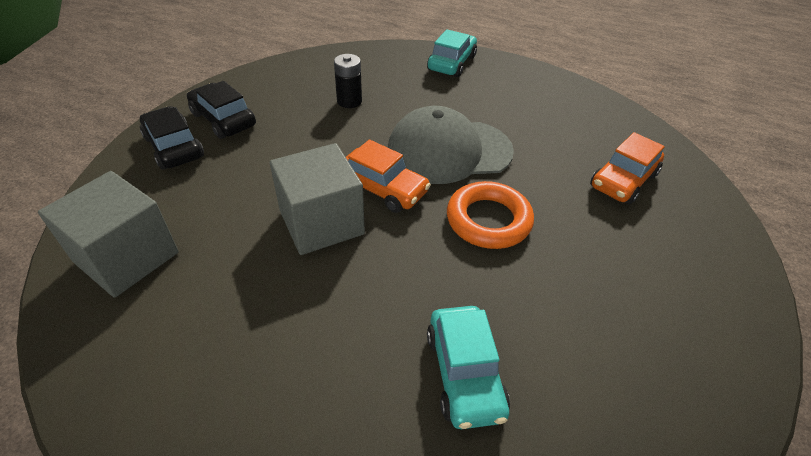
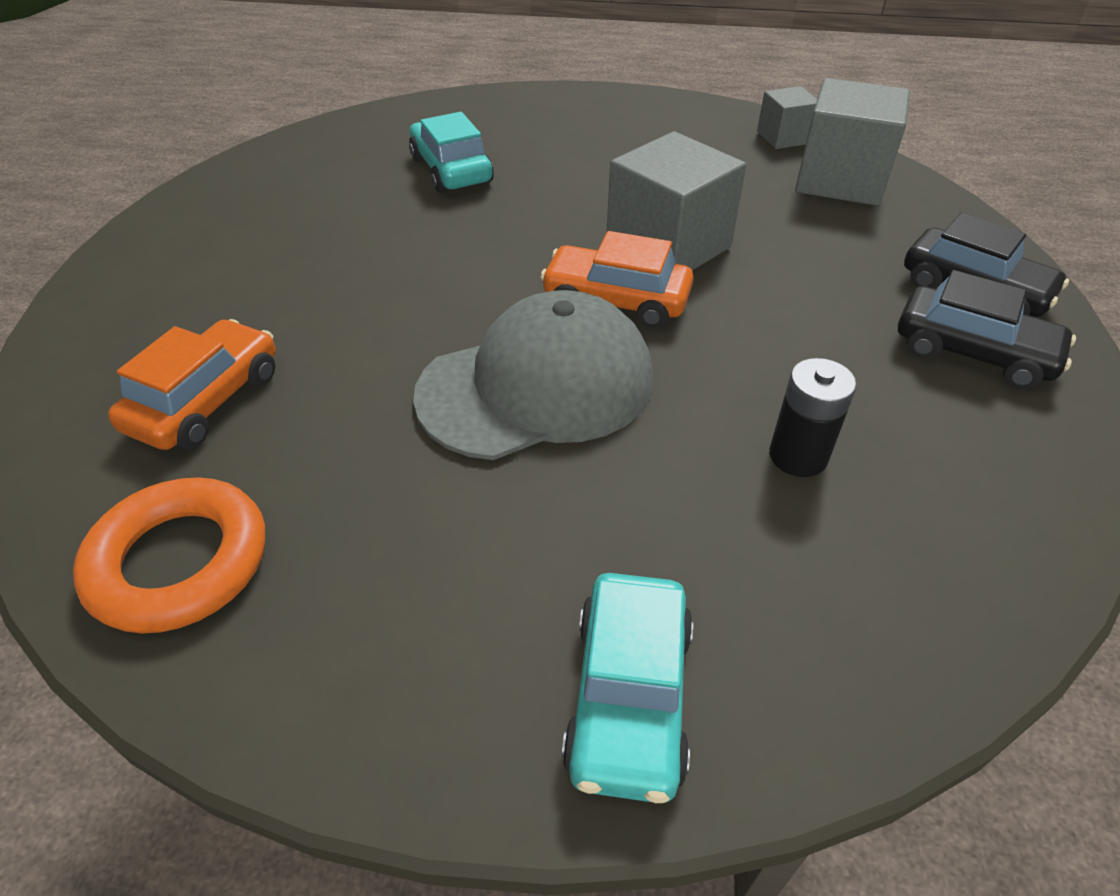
camera: 165 degrees right, 0 degrees up
orange ring [447,181,534,249] -> orange ring moved to [73,477,265,634]
none -> grey cube [757,86,817,149]

